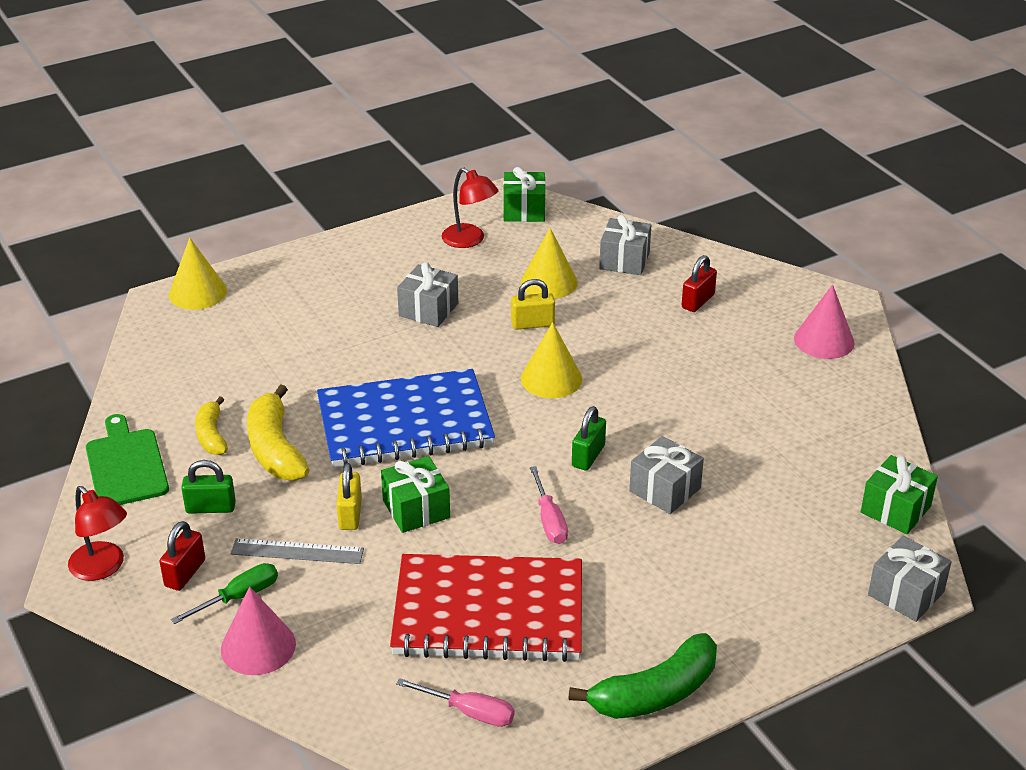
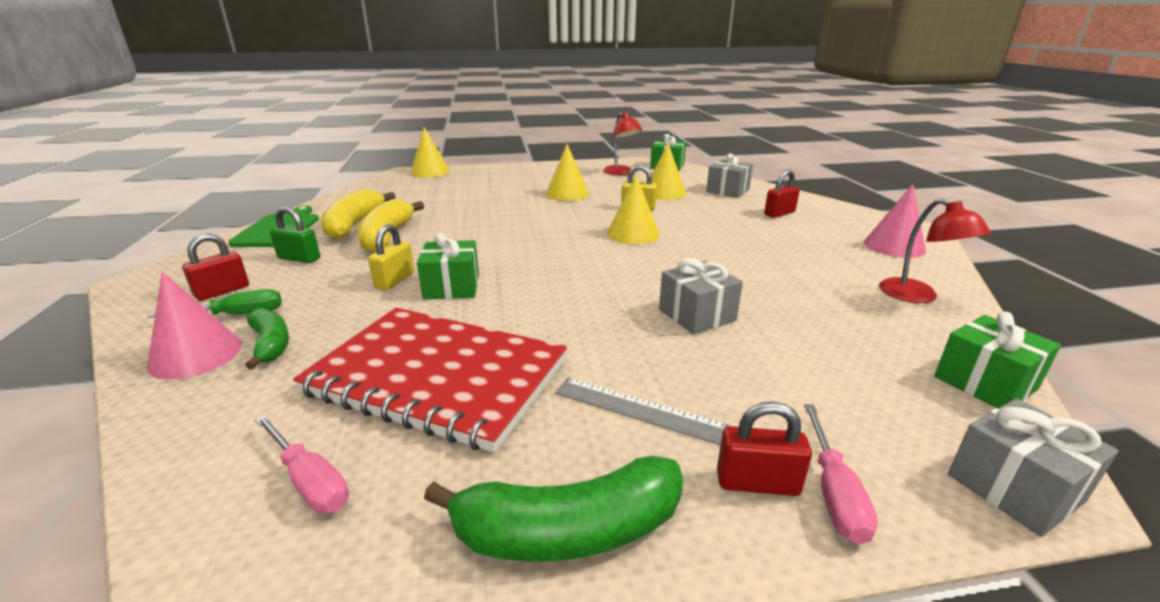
camera: 20 degrees right, 10 degrees down
red lamp [68,486,127,581] -> red lamp moved to [879,198,991,303]
yellow banana [195,397,228,455] -> yellow banana [321,189,395,239], size x1.64
grey ruler [231,538,364,564] -> grey ruler moved to [555,377,730,445]
blue notebook [317,369,495,468] -> none
grey gift [397,262,458,327] -> yellow cone [546,144,589,201]
pink screwdriver [530,466,568,544] -> pink screwdriver moved to [804,404,878,544]
green padlock [572,406,606,471] -> none
none -> green banana [245,308,289,369]
none -> red padlock [717,402,812,496]

